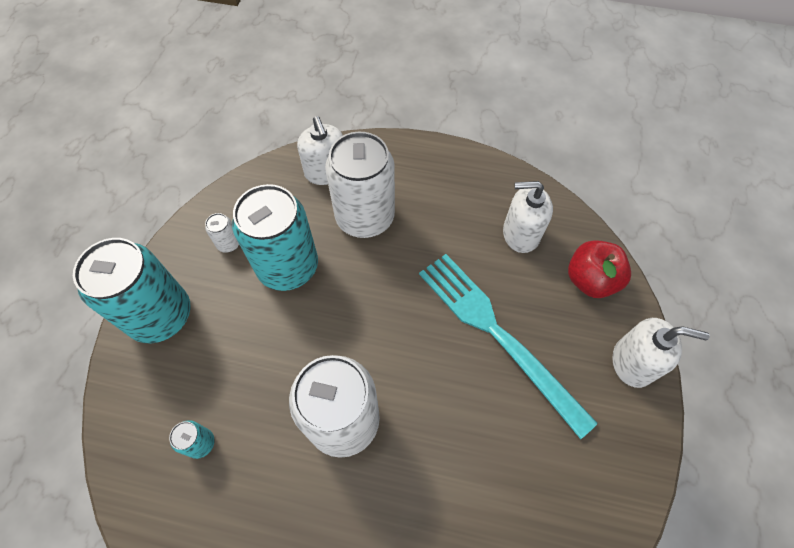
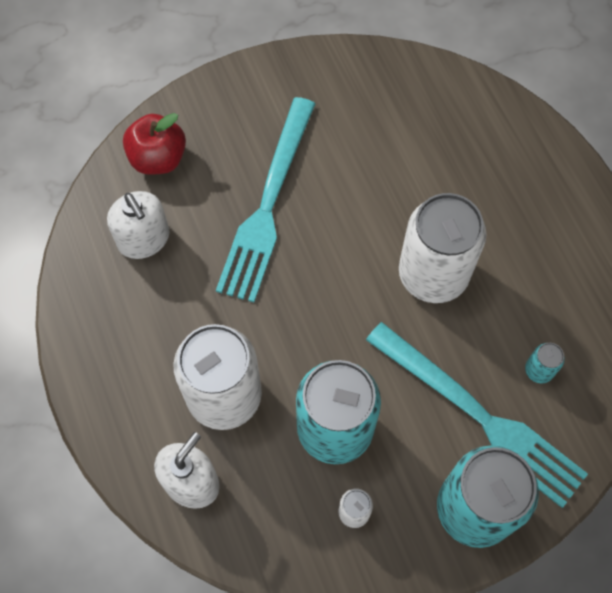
camera: 125 degrees left, 5 degrees up
white soap dispenser [612,318,710,388] -> none
none -> turquoise fork [366,322,588,508]

